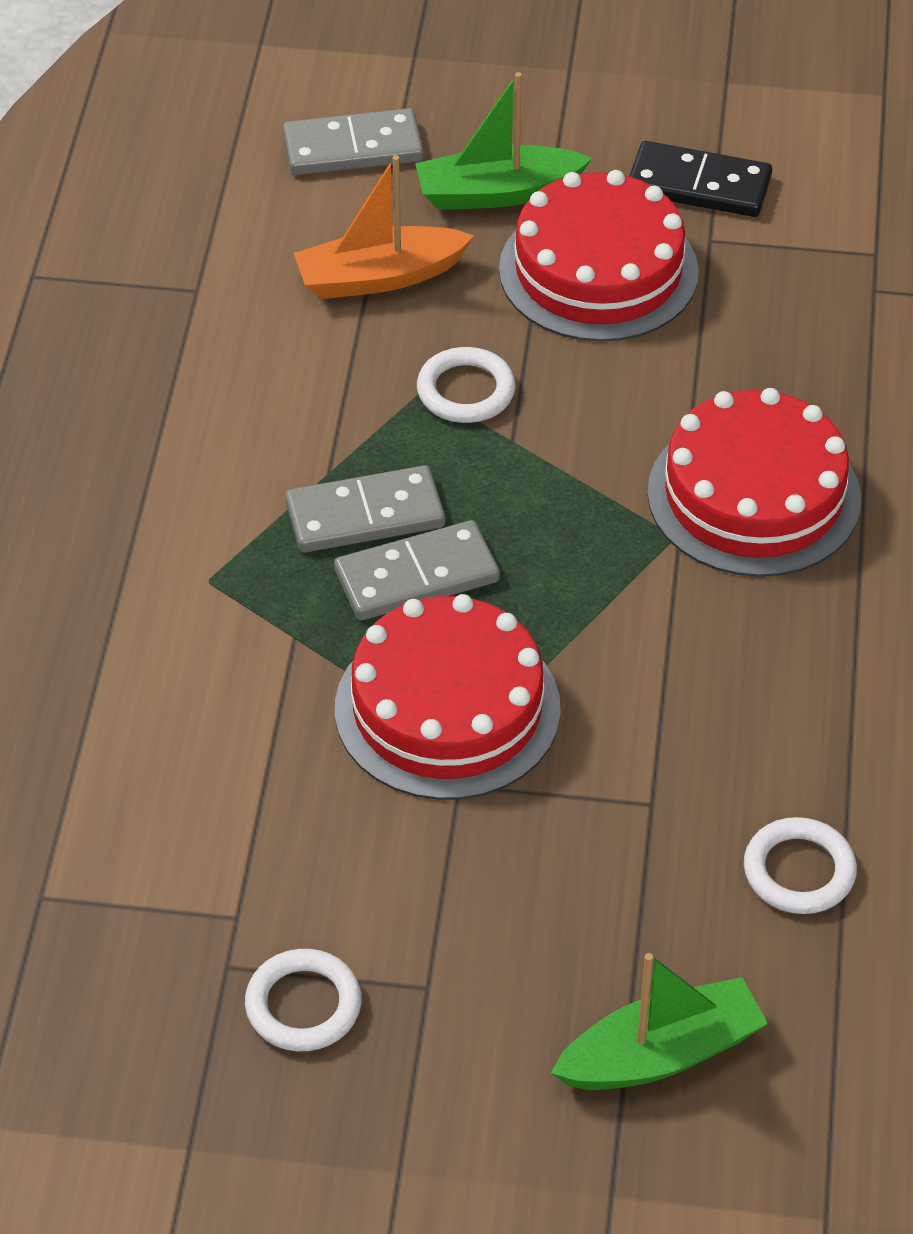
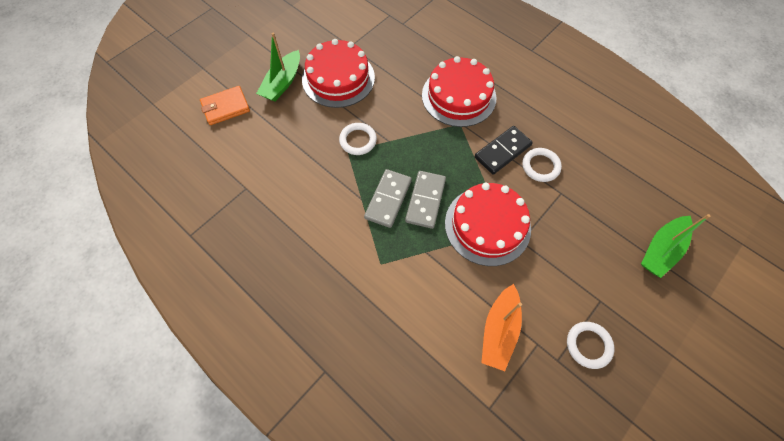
camera: 55 degrees left, 15 degrees up
grey domino [283,108,424,175] -> orange wallet [200,86,250,125]
orange boat [294,155,474,299] -> orange boat moved to [481,284,522,371]
green boat [551,953,768,1090] -> green boat turned 150 degrees counterclockwise [641,214,710,278]
black domino [629,141,772,217] -> black domino moved to [475,126,533,175]
white ring [744,817,857,914] -> white ring moved to [522,148,562,182]

